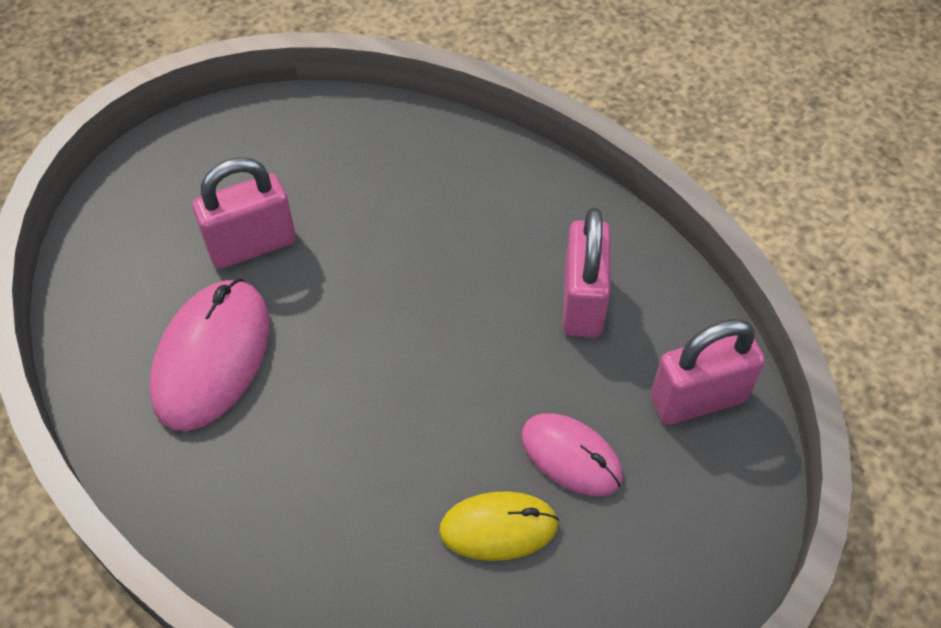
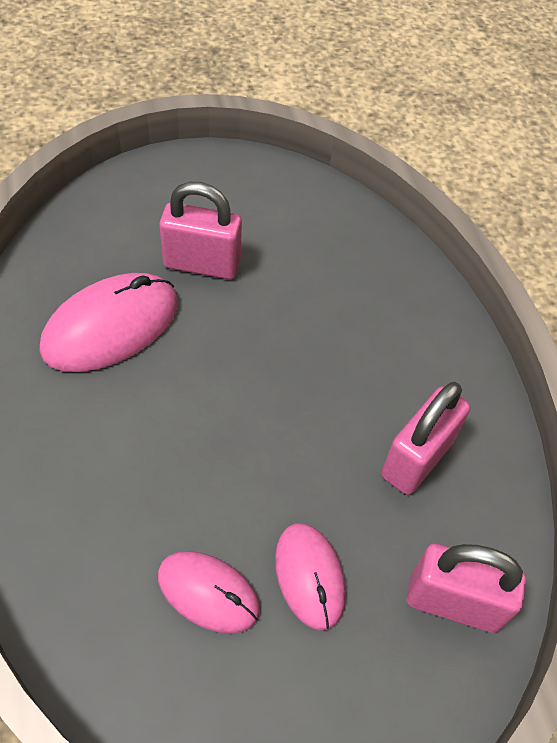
camera: 30 degrees right, 0 degrees up
yellow mouse [439,492,559,561] -> pink mouse [158,551,260,634]

